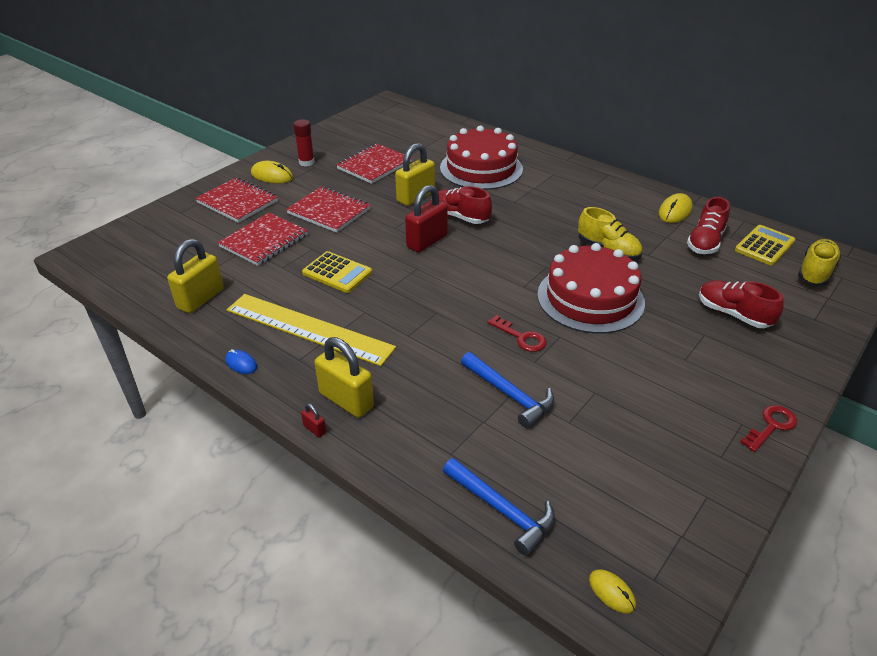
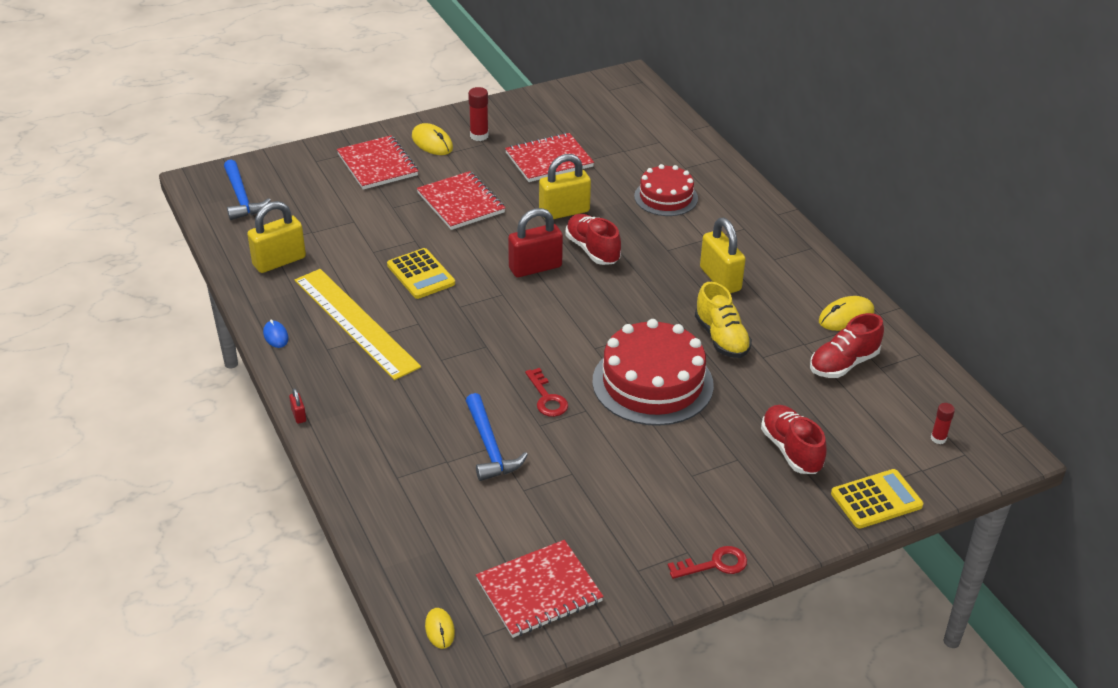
camera: 25 degrees right, 0 degrees up
red notebook [218,213,308,266] -> red notebook moved to [476,540,604,638]
yellow padlock [315,337,374,418] -> yellow padlock moved to [700,218,746,293]
red cake [440,126,523,190] -> red cake [634,164,698,216], size x0.62
blue hammer [443,458,555,556] -> blue hammer moved to [224,159,271,220]
yellow calculator [735,225,796,265] -> yellow calculator moved to [831,469,923,529]
yellow shoe [798,239,841,286] -> red glue stick [931,403,955,444]

